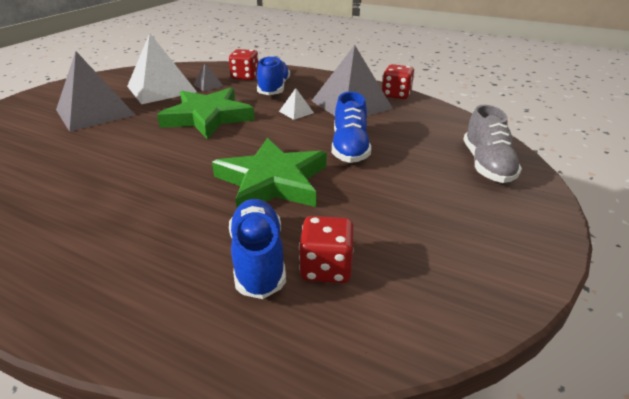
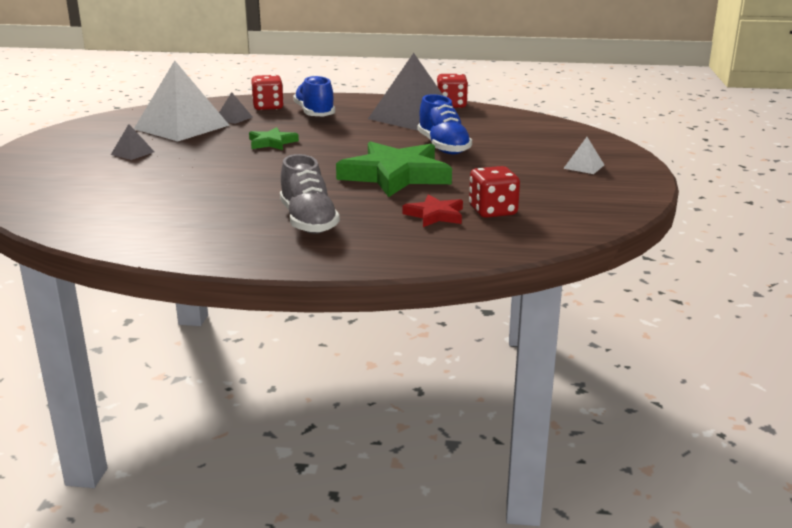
camera: 20 degrees left, 10 degrees down
grey pyramid [56,51,135,132] -> grey pyramid [111,124,154,160], size x0.42
green star [157,87,255,140] -> green star [249,127,299,150], size x0.49
blue shoe [229,199,286,299] -> red star [403,194,463,227]
white pyramid [279,88,314,120] -> white pyramid moved to [563,137,604,174]
grey shoe [463,105,522,183] -> grey shoe moved to [280,154,340,234]

